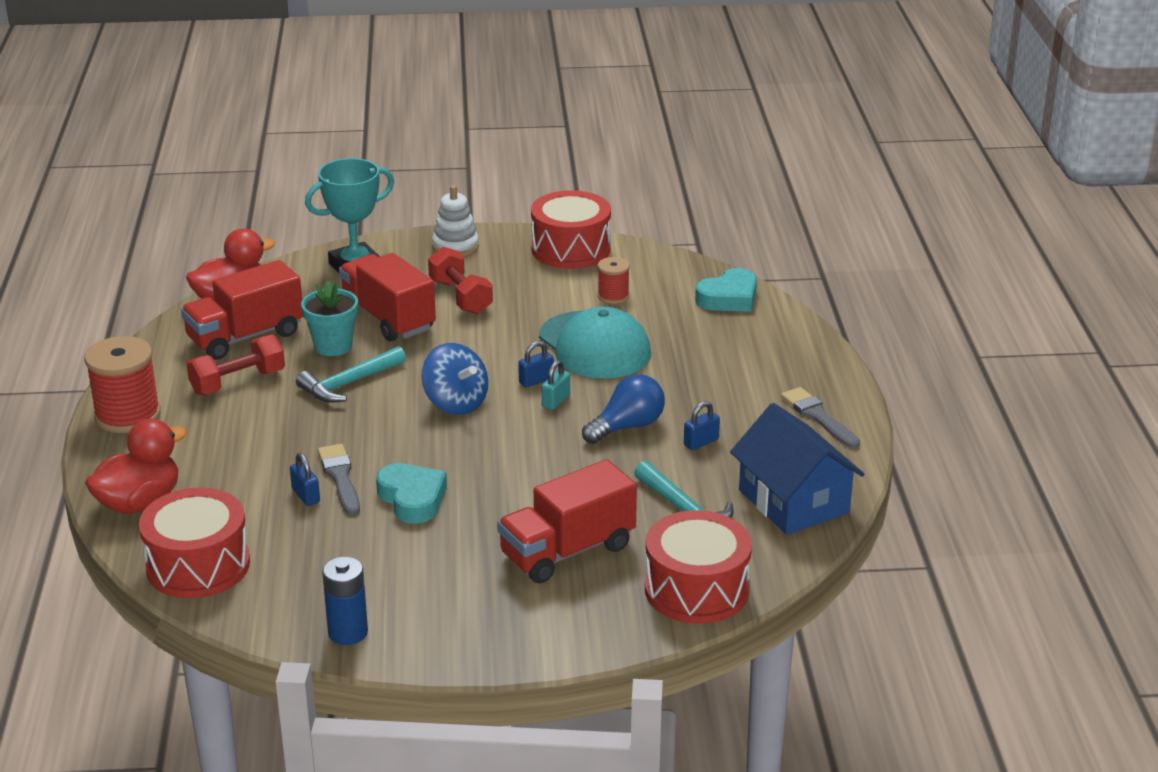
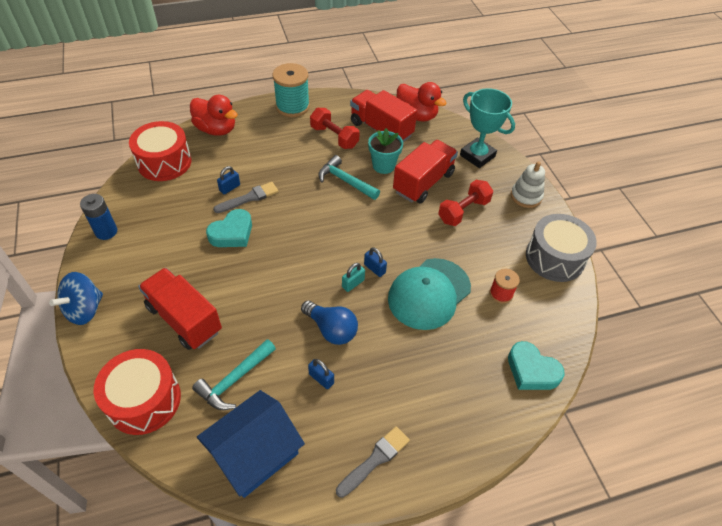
camera: 75 degrees right, 20 degrees up
red spool [84,336,161,433] -> turquoise spool [272,63,310,117]
blue spinning top [422,343,488,415] -> blue spinning top moved to [49,272,103,325]
red drum [531,190,611,269] -> grey drum [526,214,597,282]
turquoise padlock [542,360,570,410] -> turquoise padlock turned 60 degrees counterclockwise [342,263,365,292]

